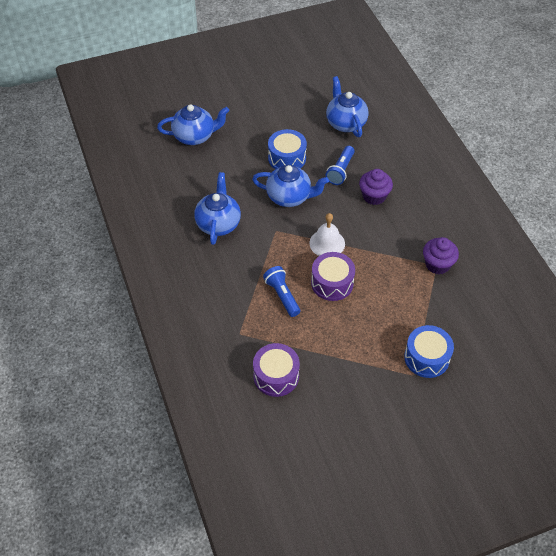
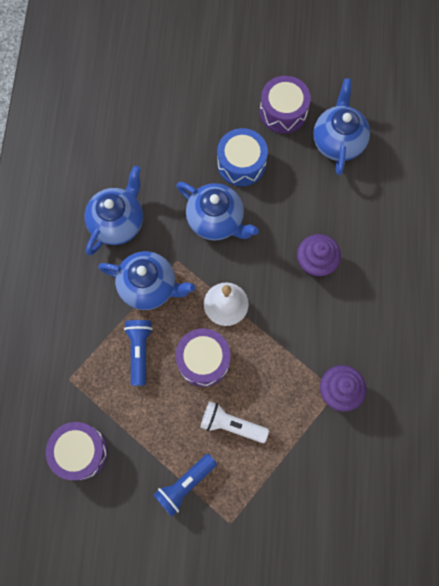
camera: 25 degrees right, 20 degrees up
blue teapot [157,104,229,145] -> blue teapot moved to [98,251,196,310]
blue flashlight [326,146,355,185] -> blue flashlight moved to [153,454,217,517]
blue drum [404,325,454,378] -> none
none -> white flashlight [200,401,269,443]
none -> purple drum [260,76,311,133]

